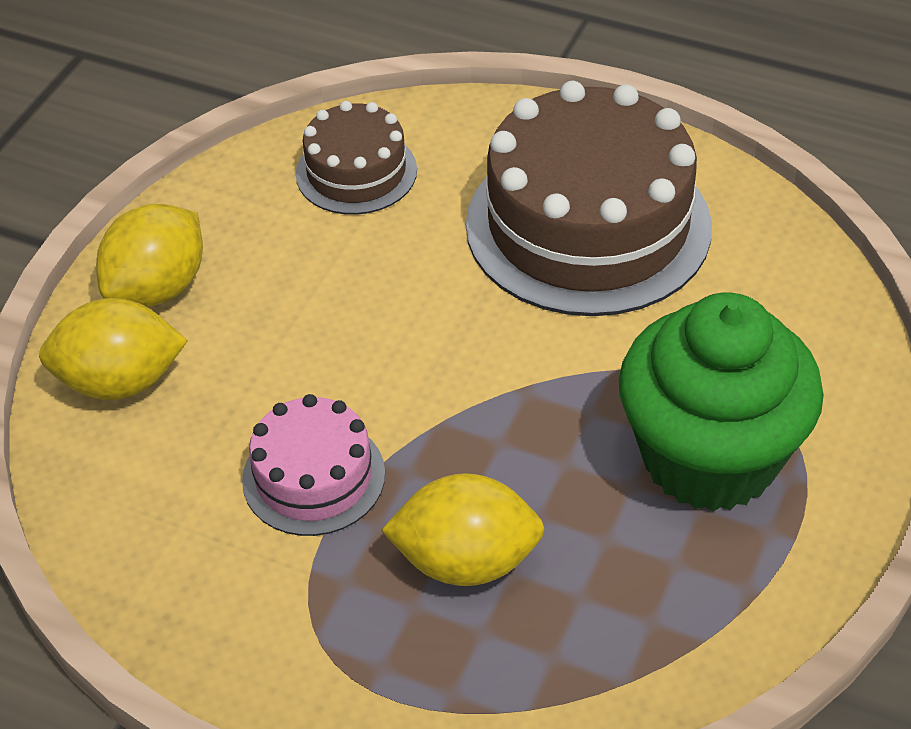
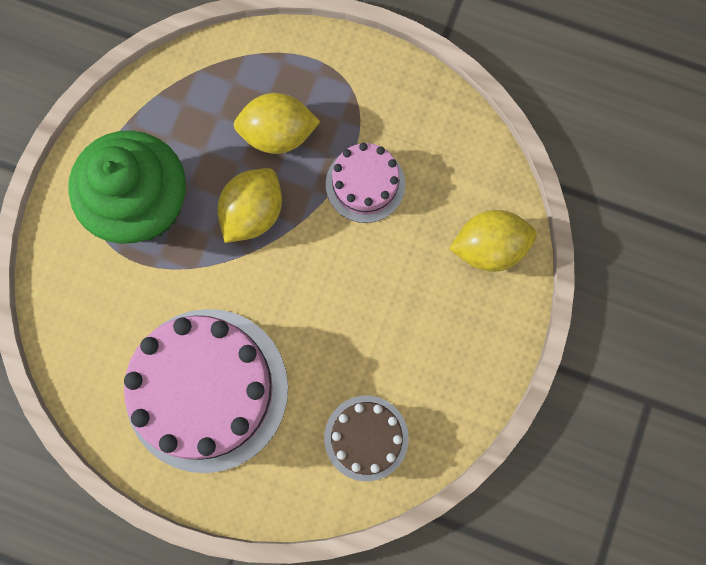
camera: 175 degrees right, 30 degrees up
yellow lemon [96,204,203,307] -> yellow lemon moved to [217,168,282,243]
brown cake [466,81,712,316] -> pink cake [124,309,288,473]

